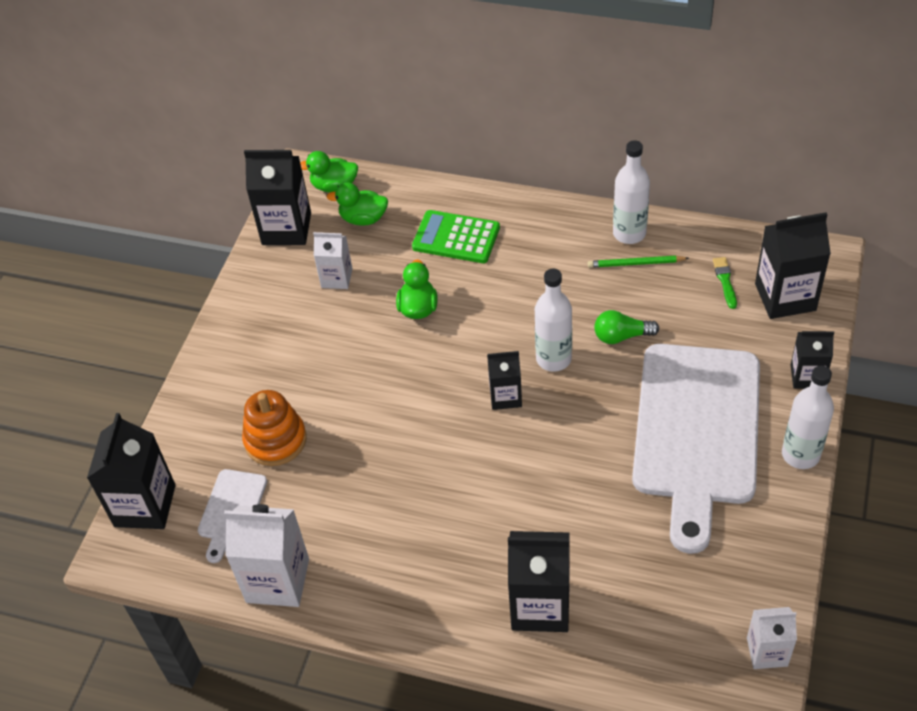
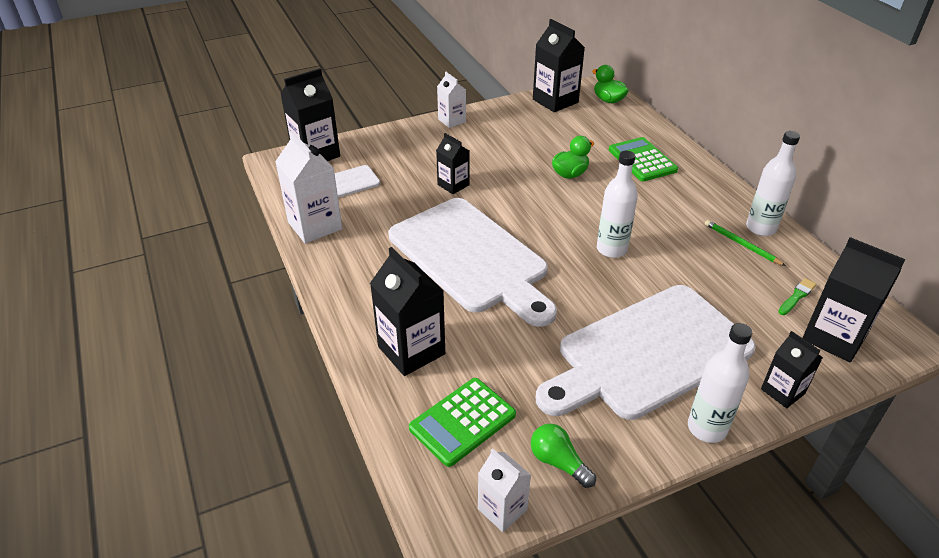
camera: 45 degrees right, 10 degrees down
orange stacking toy [242,390,306,466] -> none
white carton [313,232,352,289] -> white carton moved to [437,72,466,128]
green duck [327,183,388,226] -> none
black carton [487,351,522,410] -> black carton moved to [436,133,469,194]
green light bulb [594,310,660,344] -> green light bulb moved to [531,424,596,488]
none -> white cutting board [389,198,557,327]
none -> green calculator [409,378,516,467]

